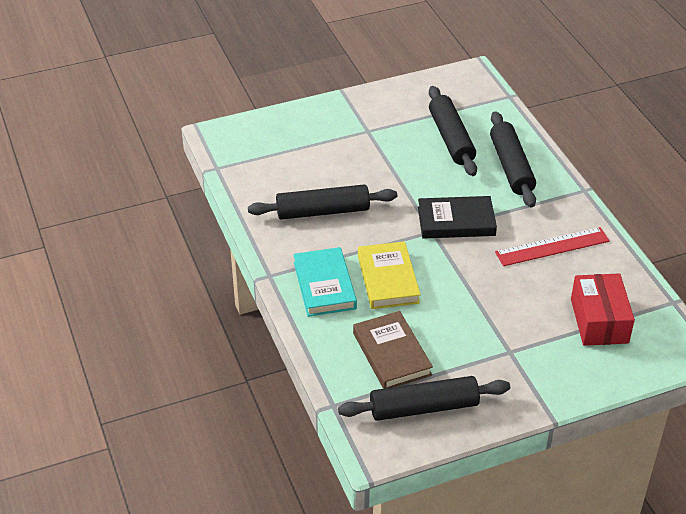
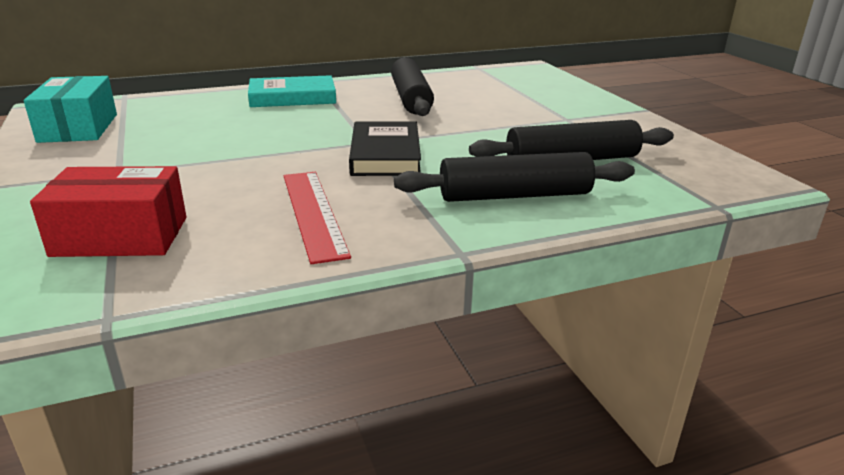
camera: 90 degrees right, 15 degrees down
black rolling pin [338,376,510,421] -> turquoise box [24,76,117,143]
brown book [353,311,433,389] -> none
yellow book [358,241,421,309] -> none

